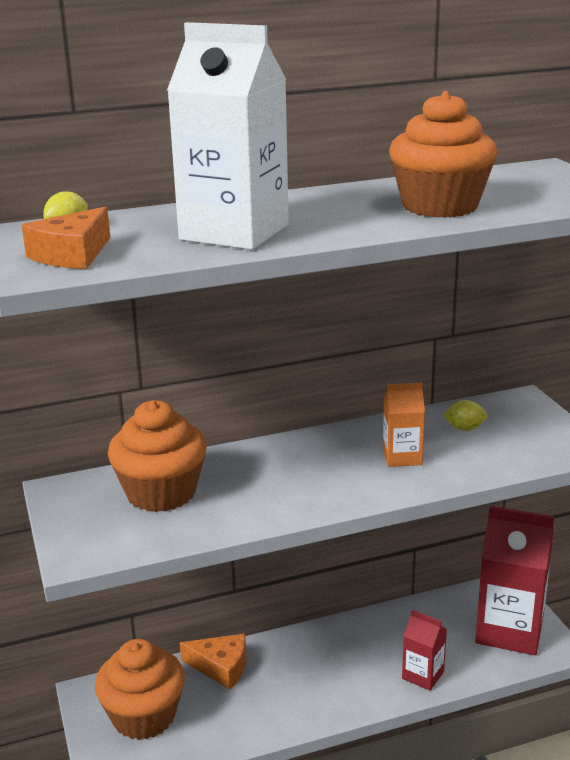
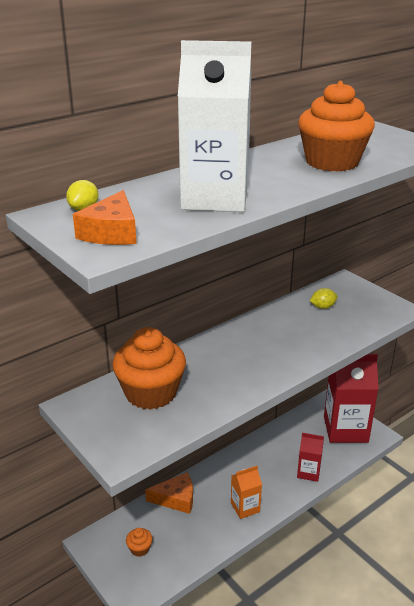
camera: 20 degrees left, 5 degrees up
orange cupcake [95,639,185,740] -> orange cupcake [126,528,152,557], size x0.42
orange carton [383,383,425,467] -> orange carton moved to [231,466,262,519]

